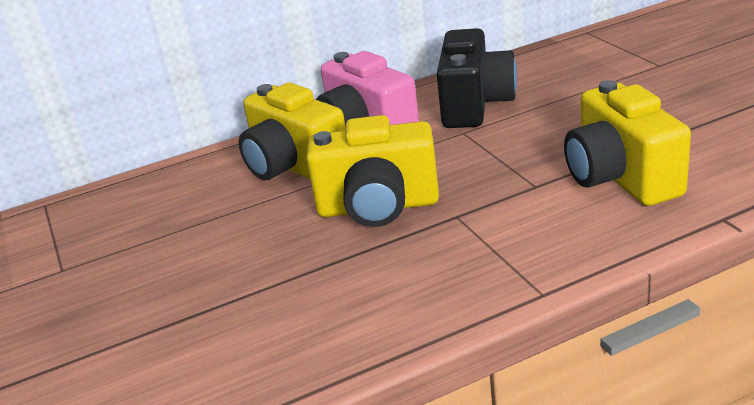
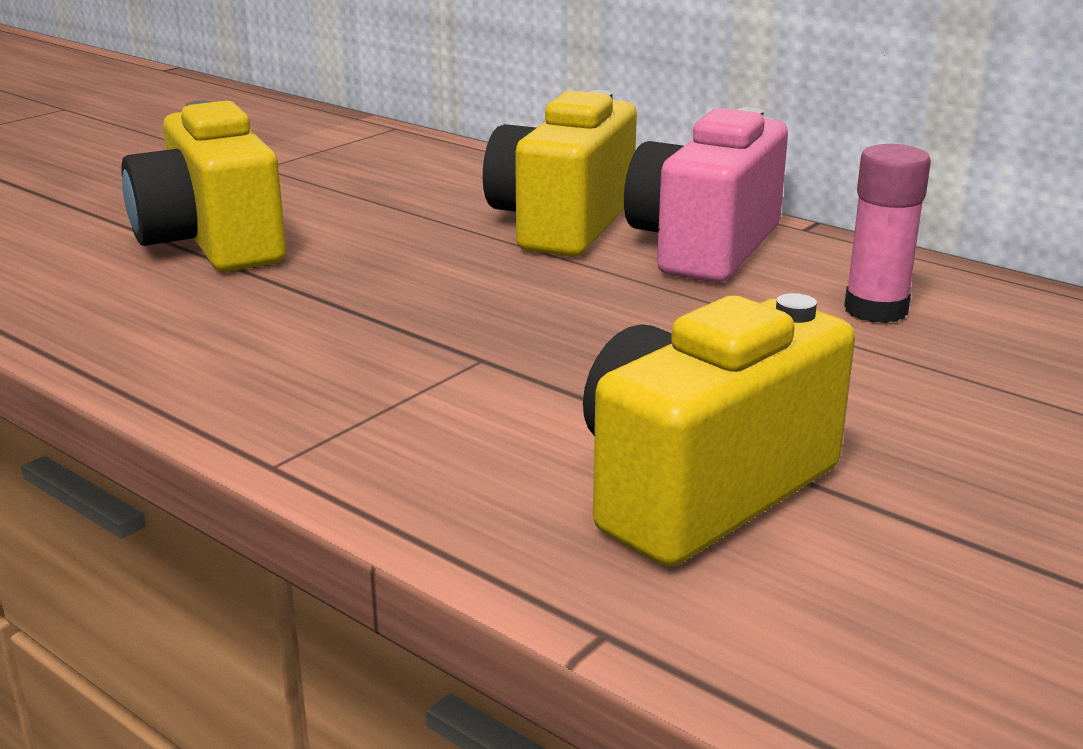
camera: 60 degrees right, 5 degrees down
yellow camera [306,115,439,227] -> yellow camera moved to [121,100,286,272]
black camera [437,28,517,128] -> pink glue stick [844,144,931,323]

